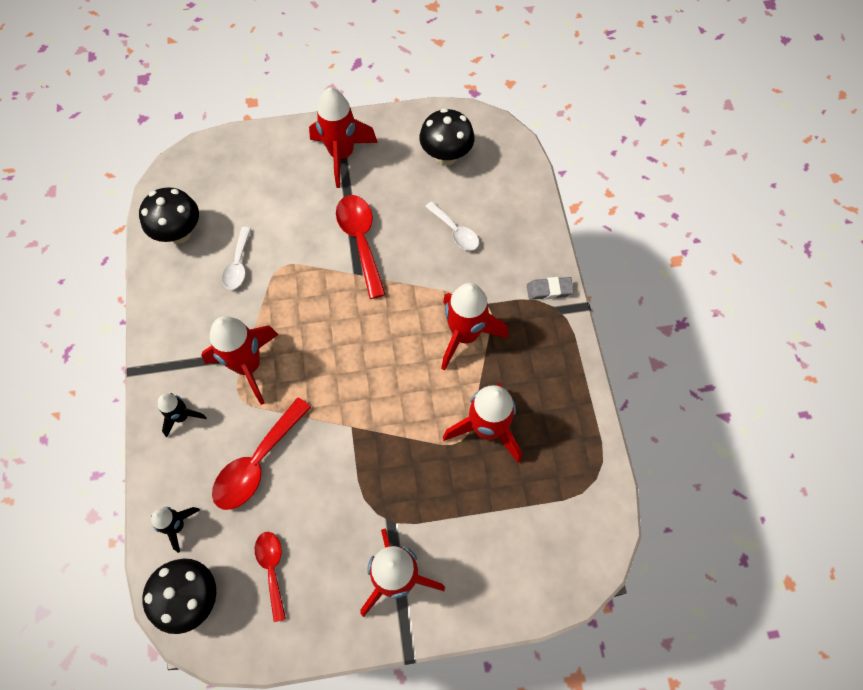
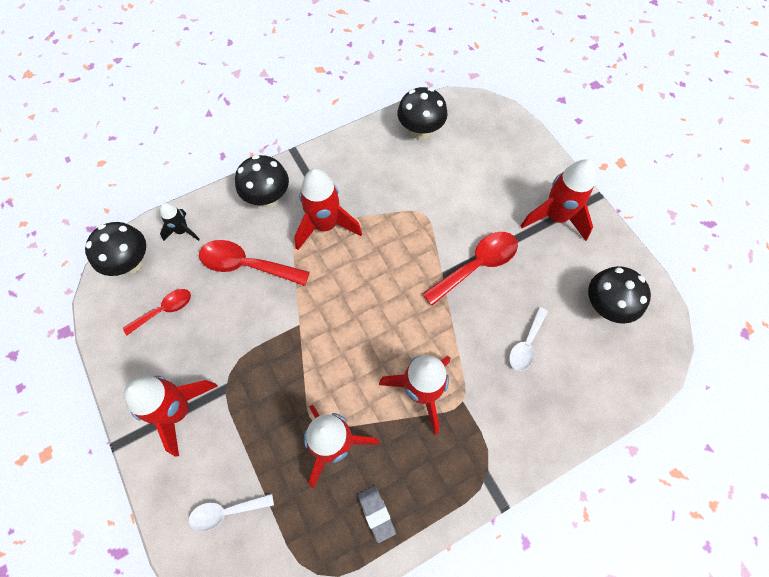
camera: 70 degrees right, 0 degrees up
black rocket [158,393,207,437] -> black mushroom [235,155,289,207]
white spoon [222,227,251,290] -> white spoon moved to [188,494,274,532]
grey eraser [527,277,574,300] -> grey eraser moved to [358,486,396,543]

